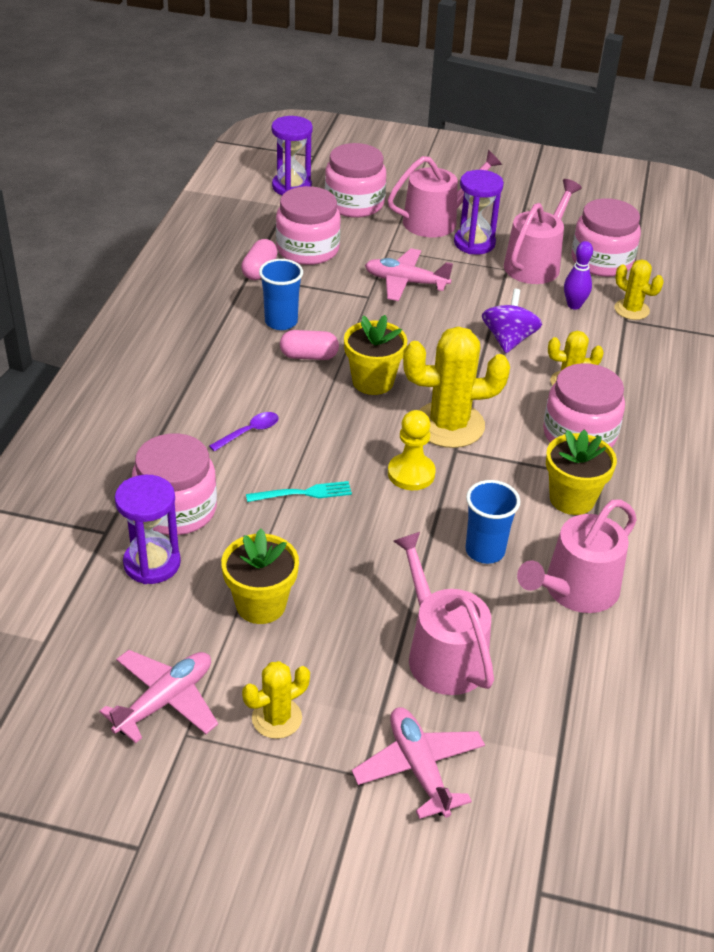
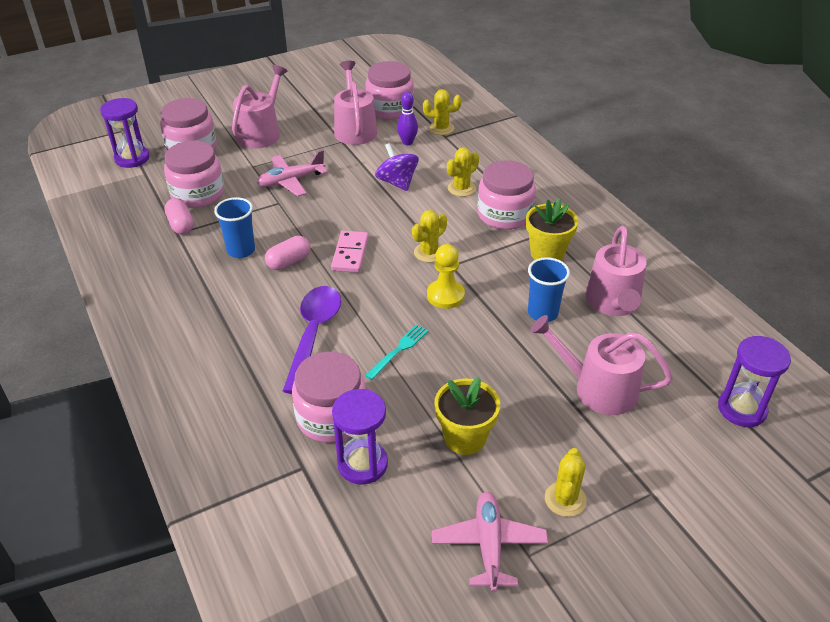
camera: 40 degrees left, 0 degrees up
purple spoon [209,412,279,452] -> purple spoon [283,286,341,394], size x2.09
yellow flower pot [344,315,407,395] -> pink domino [331,231,369,273]
pink plane [352,707,485,819] -> none
yellow cactus [403,327,510,448] -> yellow cactus [412,210,447,263], size x0.56
purple hourglass [454,170,504,254] -> purple hourglass moved to [718,336,791,427]

